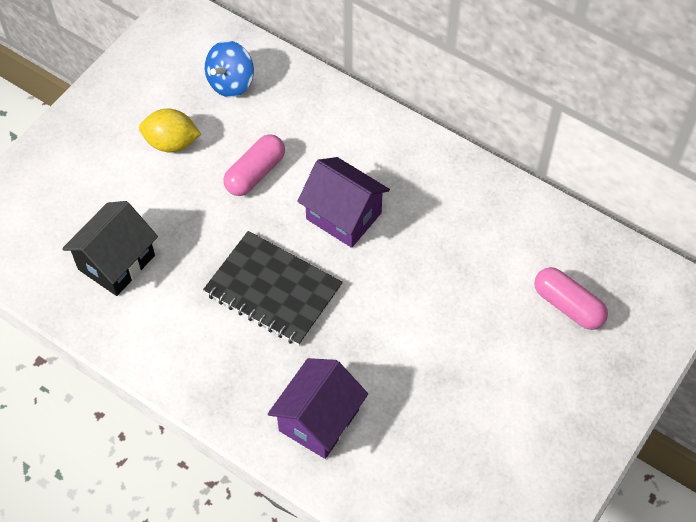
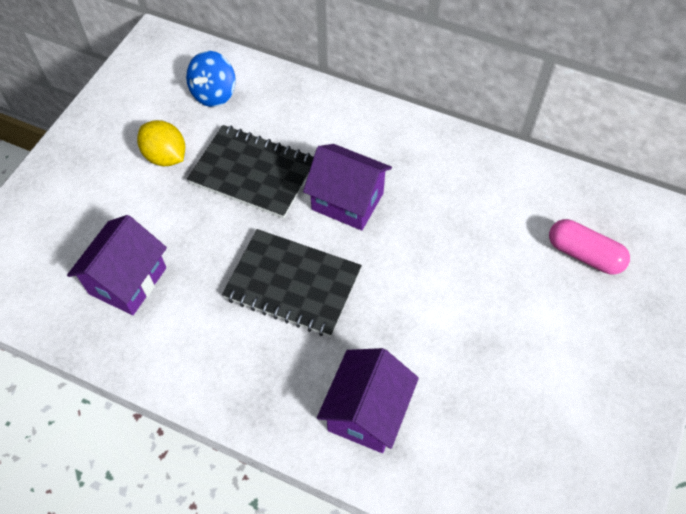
camera: 10 degrees left, 0 degrees up
black house [62,201,158,296] -> purple house [67,215,167,315]
yellow lemon [139,108,201,152] -> yellow lemon turned 45 degrees clockwise [137,120,185,166]
pink capsule [224,134,285,196] -> black notebook [187,125,314,219]

